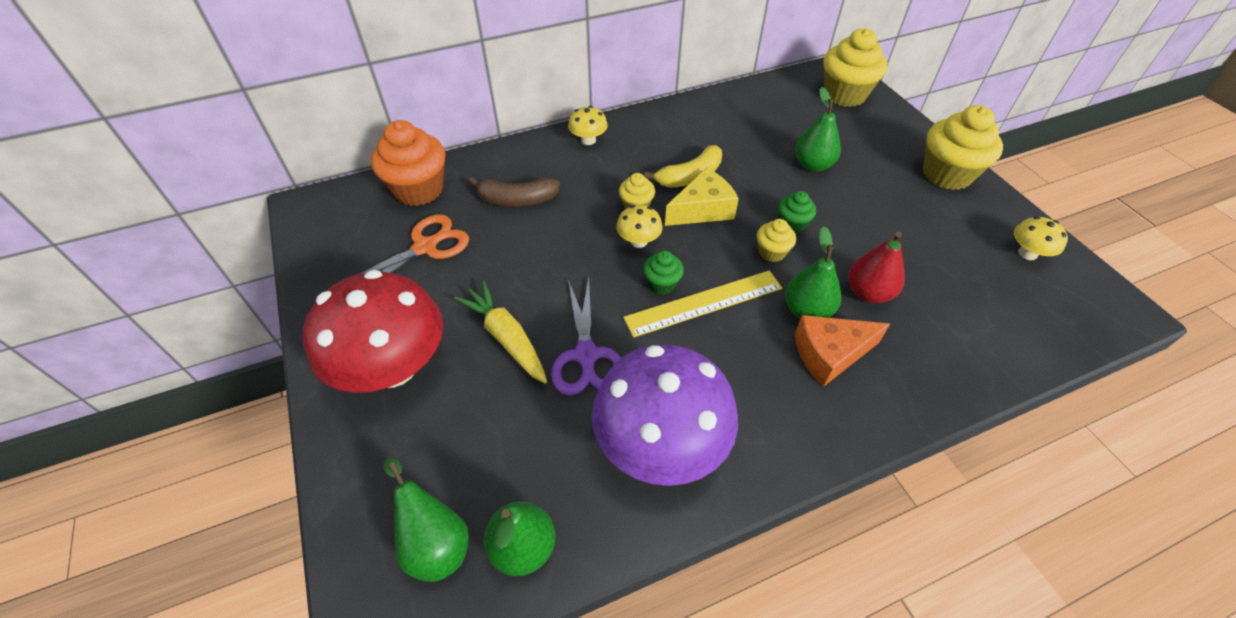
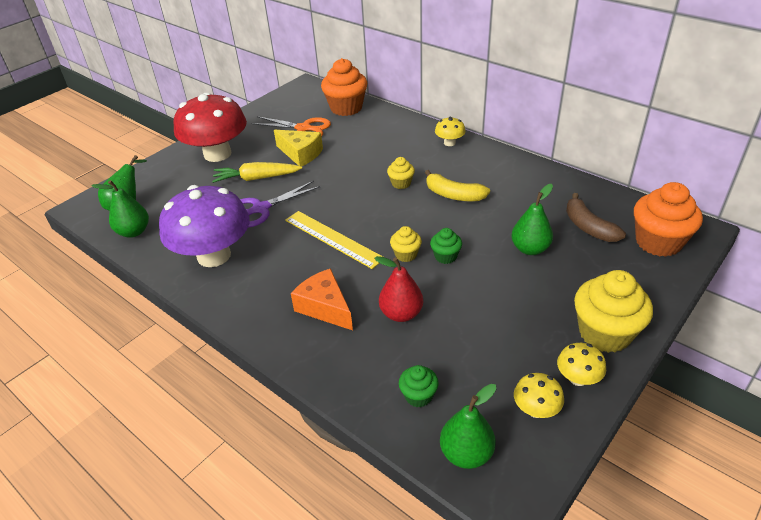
camera: 65 degrees right, 10 degrees down
yellow carrot [454,281,547,384] -> yellow carrot turned 120 degrees counterclockwise [212,162,302,183]
brown banana [469,177,560,207] -> brown banana moved to [566,193,626,242]
yellow mushroom [616,205,663,248] -> yellow mushroom moved to [557,343,606,386]
green cupcake [643,251,684,295] -> green cupcake moved to [399,365,438,407]
yellow cheese [665,168,739,226] -> yellow cheese moved to [274,130,323,166]
green pear [785,226,841,319] -> green pear moved to [440,384,496,469]
yellow cupcake [823,28,887,107] -> orange cupcake [634,182,703,257]

